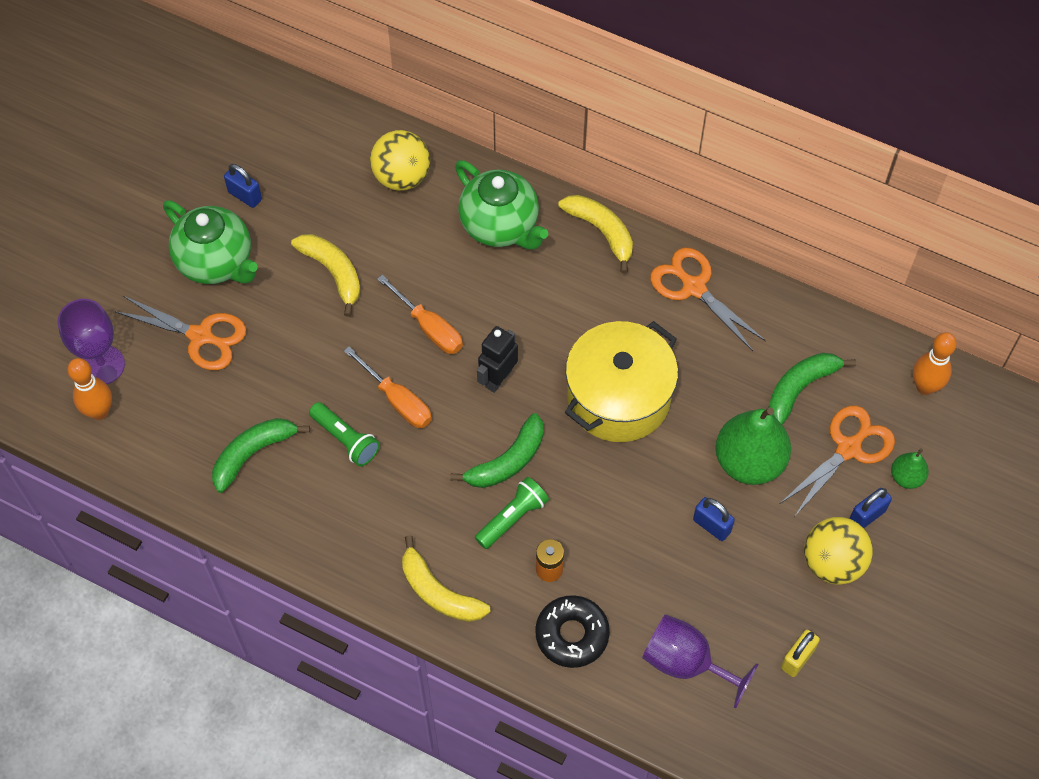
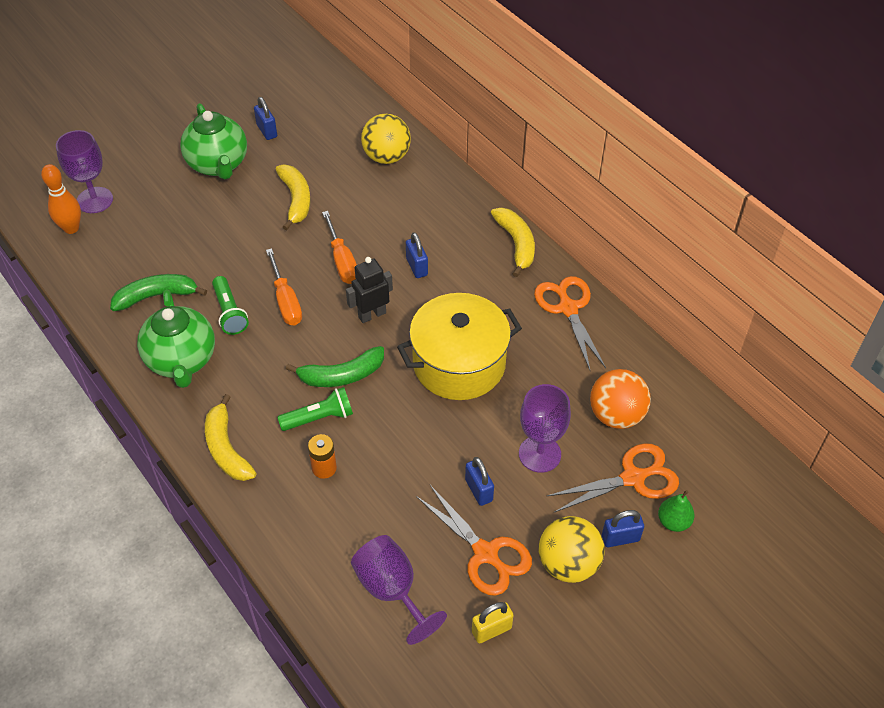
camera: 25 degrees right, 10 degrees down
orange scissors [114,296,246,370] -> orange scissors moved to [416,485,532,596]
green teapot [455,160,548,249] -> green teapot moved to [137,290,215,388]
black donut [535,595,610,668] -> none
green pear [715,407,791,485] -> purple goblet [519,384,571,473]
green banana [768,353,856,424] -> orange ball [590,369,651,429]
orange bowling pin [913,332,957,395] -> none
none -> blue padlock [406,232,428,278]

